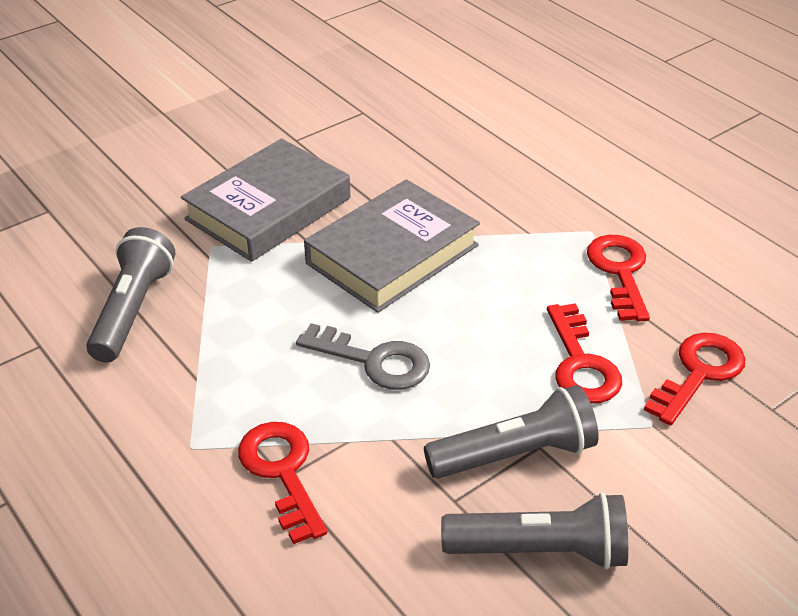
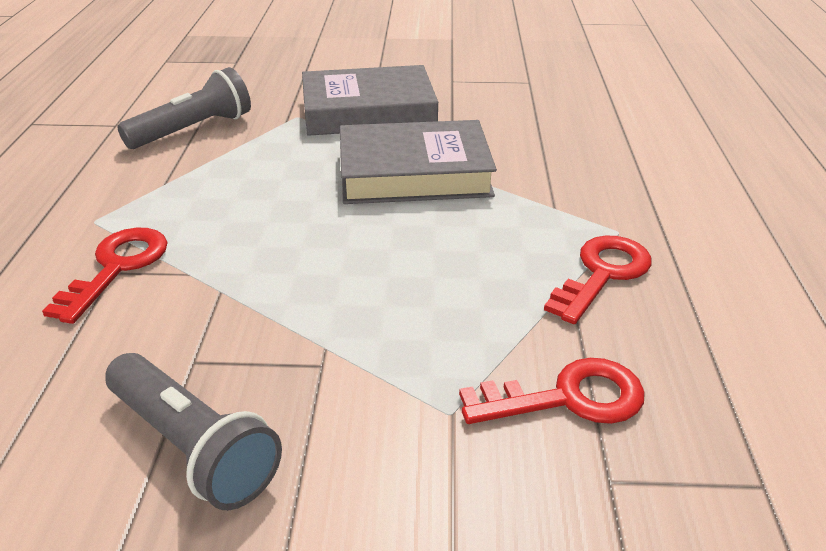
camera: 40 degrees right, 5 degrees down
grey key [296,323,430,390] -> none
grey flashlight [424,385,599,479] -> none
red key [547,303,622,403] -> none

